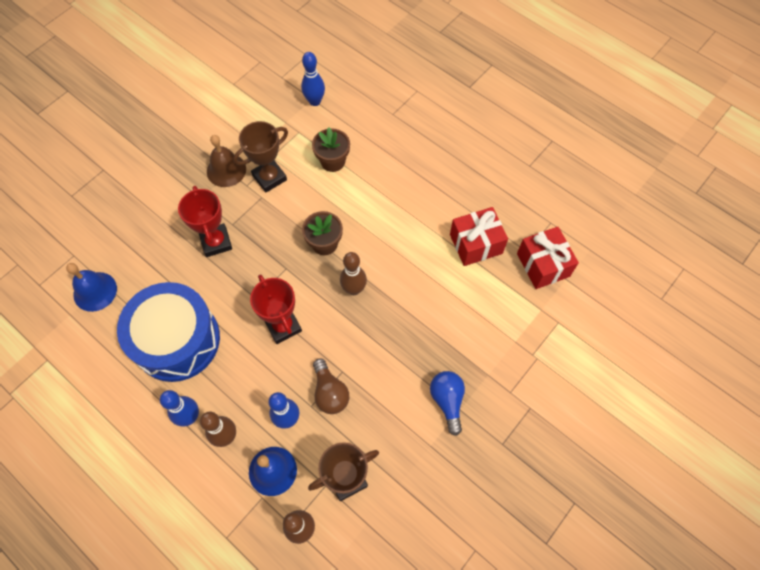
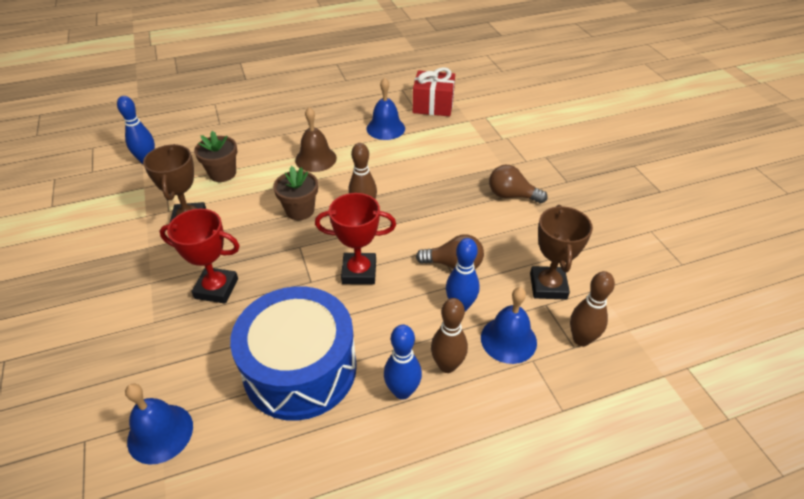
camera: 60 degrees left, 20 degrees down
brown bell [207,135,246,187] -> brown bell moved to [295,107,337,172]
blue light bulb [430,371,465,436] -> brown light bulb [489,165,548,204]
red gift [450,207,508,266] -> blue bell [367,77,405,140]

